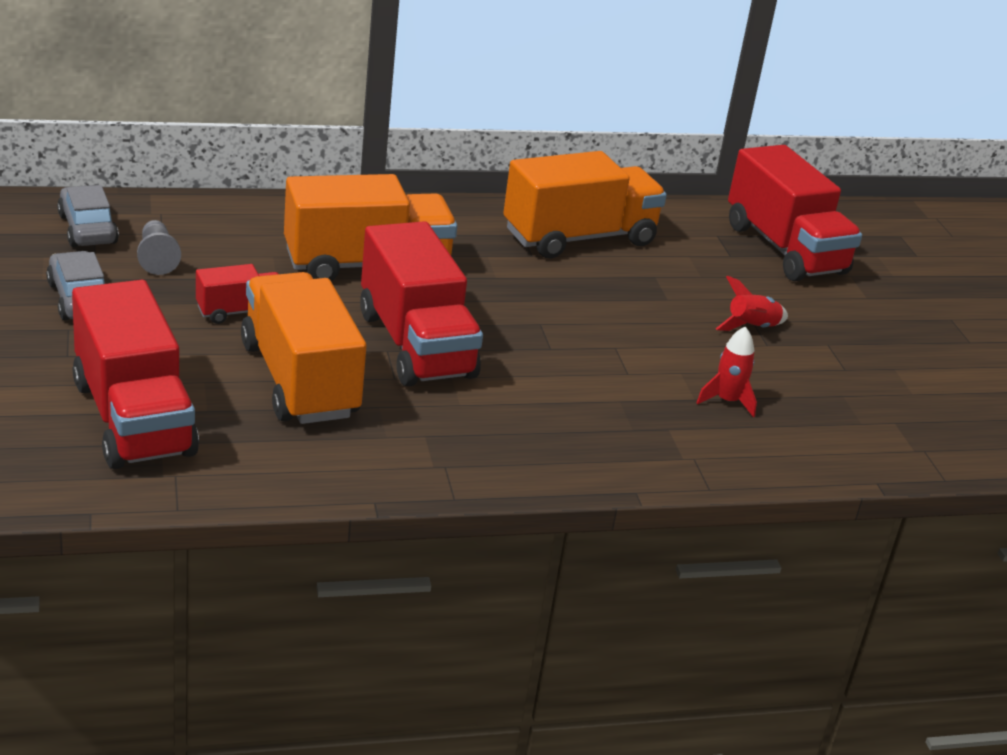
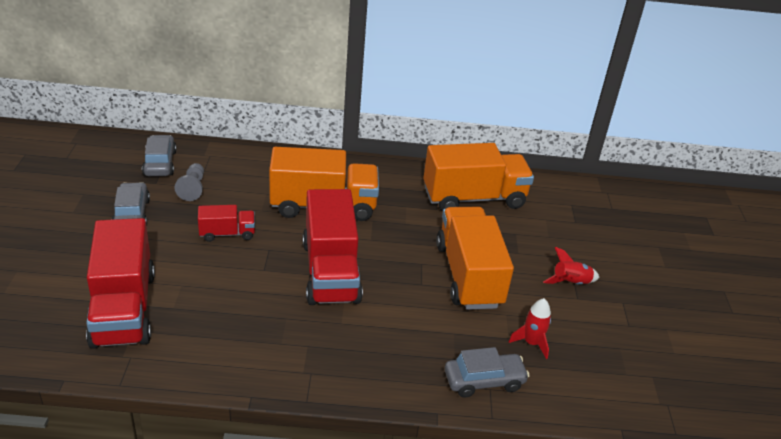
camera: 15 degrees right, 5 degrees up
orange truck [241,272,366,424] -> orange truck moved to [436,207,514,310]
red truck [728,145,862,281] -> none
none -> grey car [445,347,530,398]

